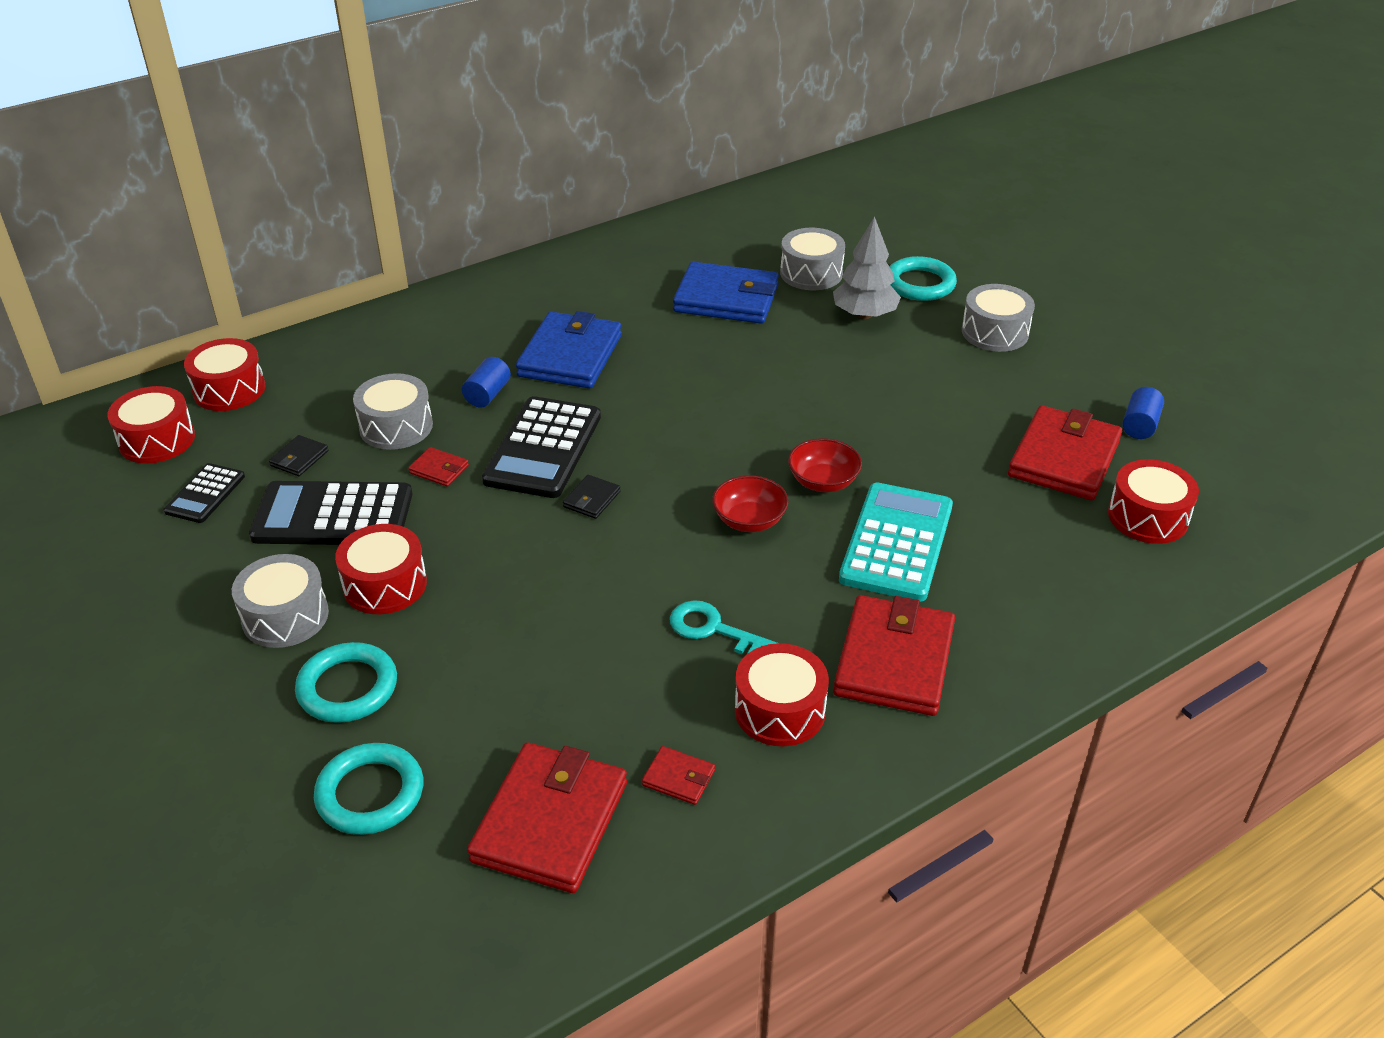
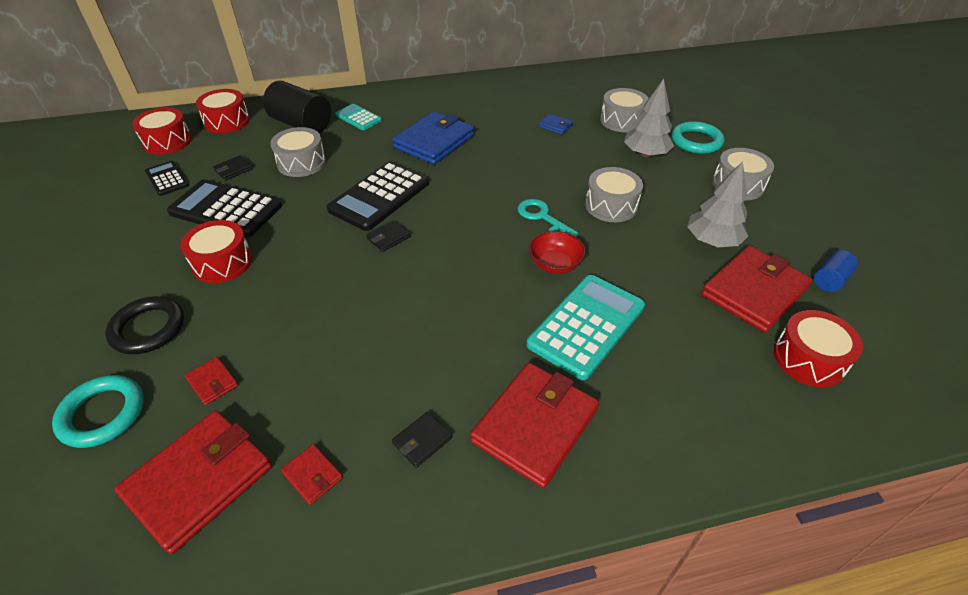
camera: 20 degrees right, 5 degrees up
black calculator [164,463,245,523] -> black calculator turned 105 degrees clockwise [145,161,189,196]
grey drum [232,554,329,648] -> grey drum moved to [585,167,643,222]
turquoise ring [295,642,397,723] -> black ring [105,296,184,354]
red wallet [408,447,469,487] -> red wallet moved to [185,357,238,405]
blue cylinder [462,357,511,408] -> none
turquoise key [670,600,777,654] -> turquoise key moved to [517,199,579,237]
blue wallet [673,262,779,324] -> blue wallet [539,114,573,135], size x0.43
red bowl [712,475,789,532] -> none
red drum [735,643,829,746] -> black wallet [392,412,452,468]
none -> black cylinder [263,81,331,133]
none -> turquoise calculator [335,104,382,130]
none -> grey tree [687,161,748,247]

